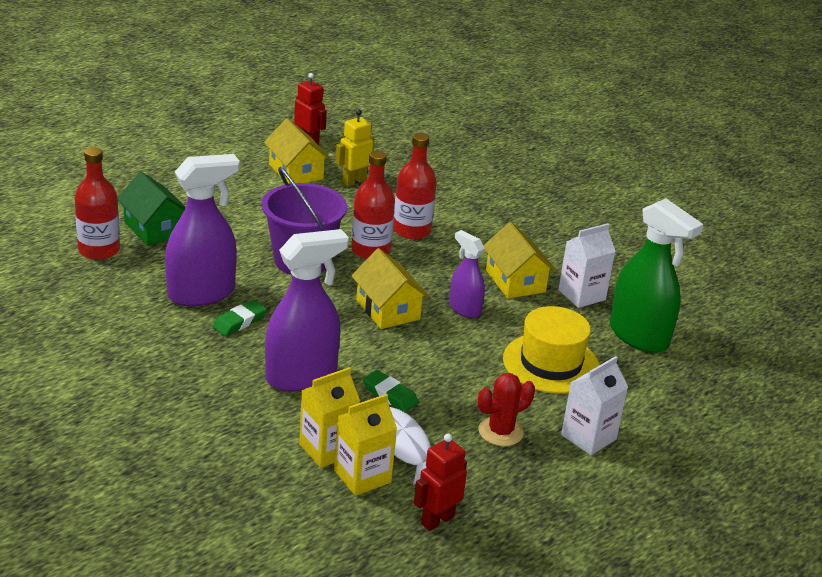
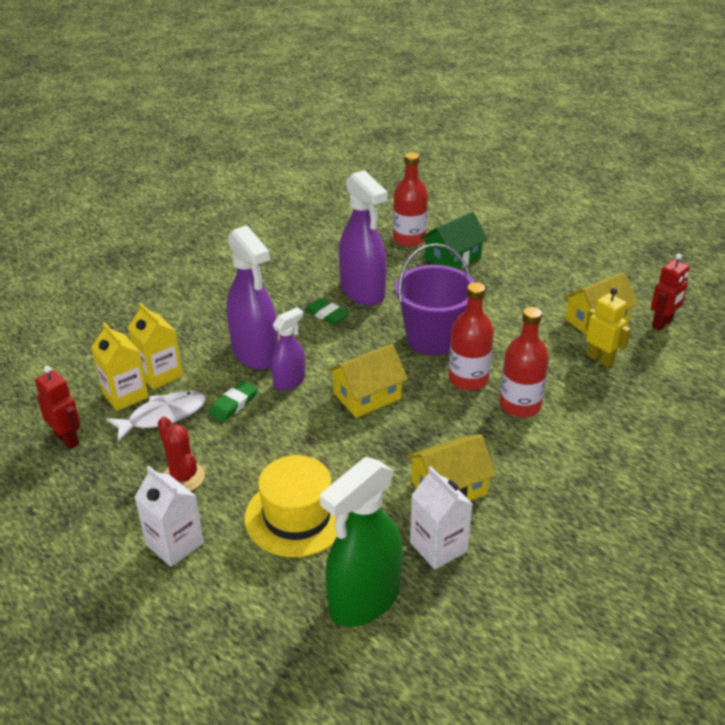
camera: 90 degrees right, 5 degrees up
purple spray bottle [449,230,485,318] -> purple spray bottle moved to [271,307,305,391]

